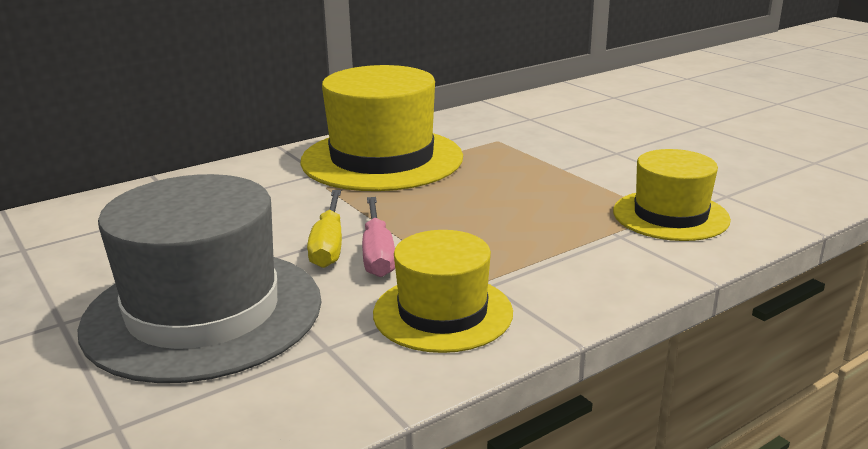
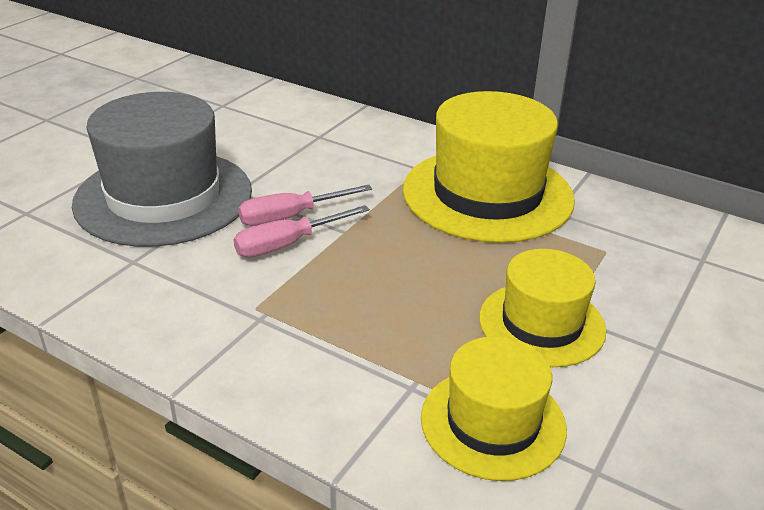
camera: 65 degrees right, 10 degrees up
yellow screwdriver [307,190,342,268] -> pink screwdriver [238,185,372,226]
yellow hat [373,230,513,353] -> yellow hat moved to [479,249,606,367]

